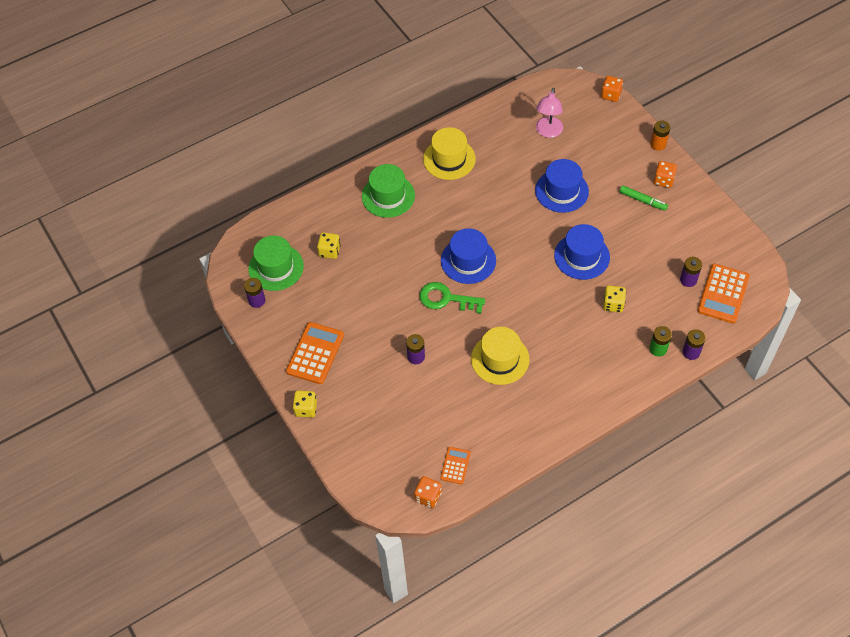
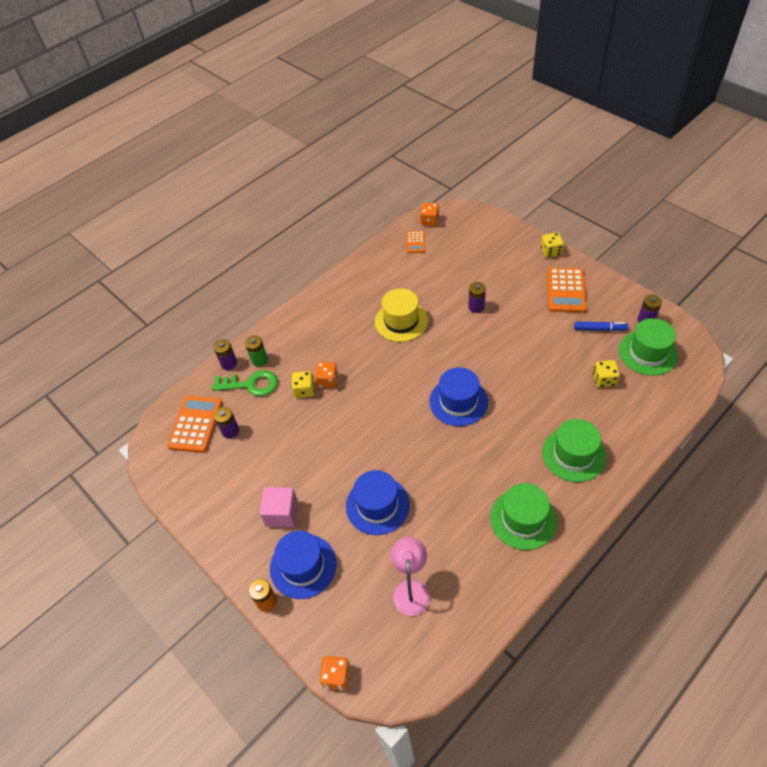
camera: 170 degrees right, 5 degrees down
green key [419,282,485,314] -> green key moved to [212,370,278,396]
yellow hat [423,127,476,180] -> green hat [490,483,557,550]
blue hat [554,224,610,280] -> blue hat moved to [270,531,336,599]
green marker [619,185,668,211] -> pink cube [260,487,298,527]
orange dice [654,161,677,188] -> orange dice moved to [315,362,338,388]
none -> blue marker [574,322,628,331]

